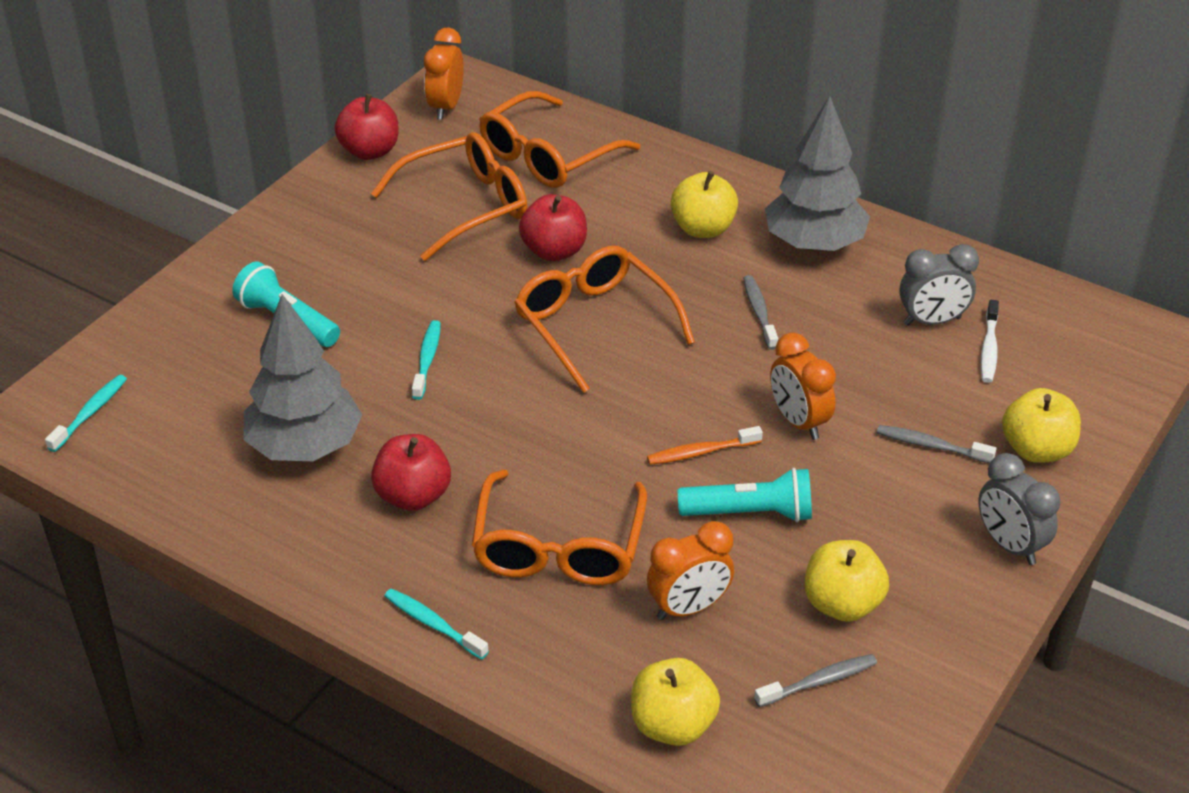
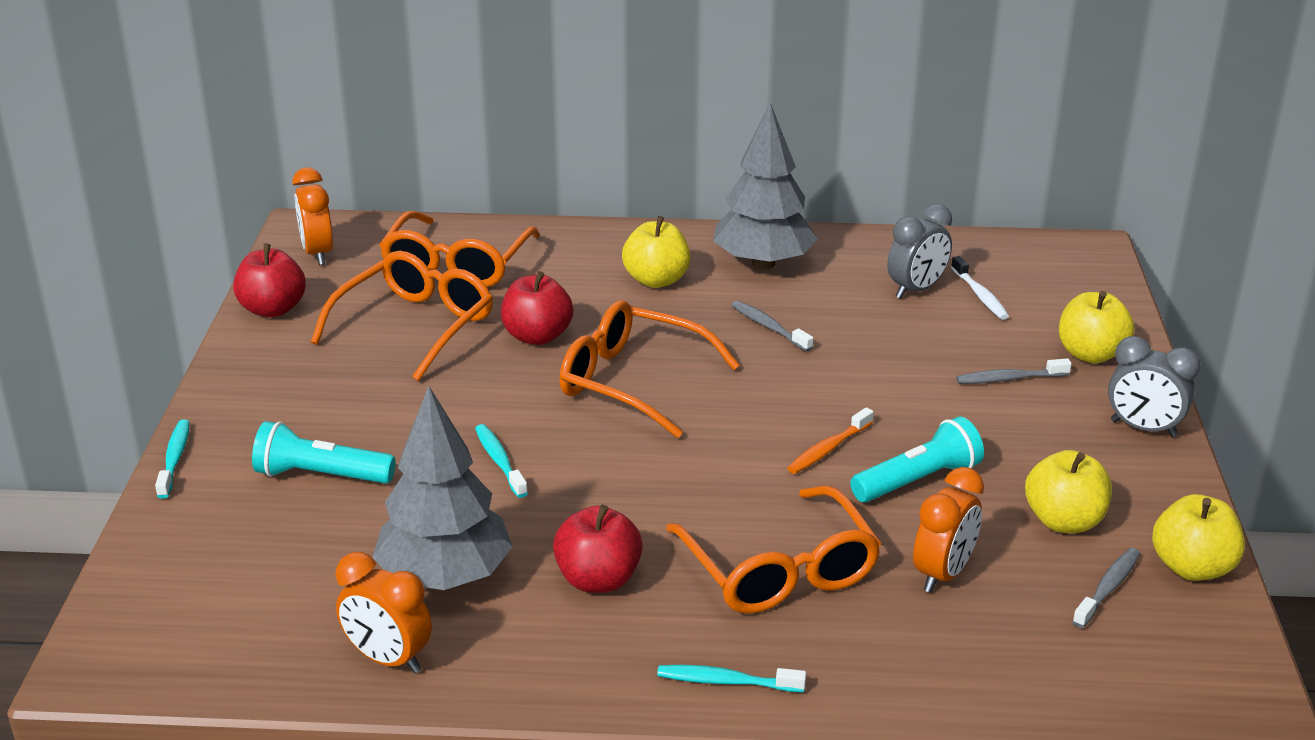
camera: 30 degrees left, 10 degrees down
turquoise toothbrush [45,375,127,452] -> turquoise toothbrush moved to [155,419,190,499]
yellow apple [631,658,720,746] -> yellow apple moved to [1152,494,1245,581]
orange clock [770,333,836,440] -> orange clock moved to [335,552,432,673]

